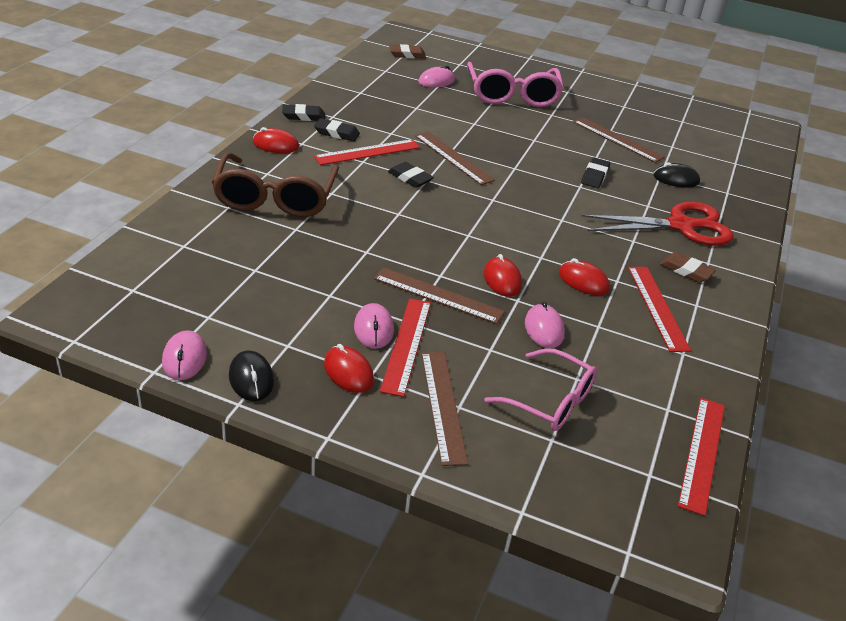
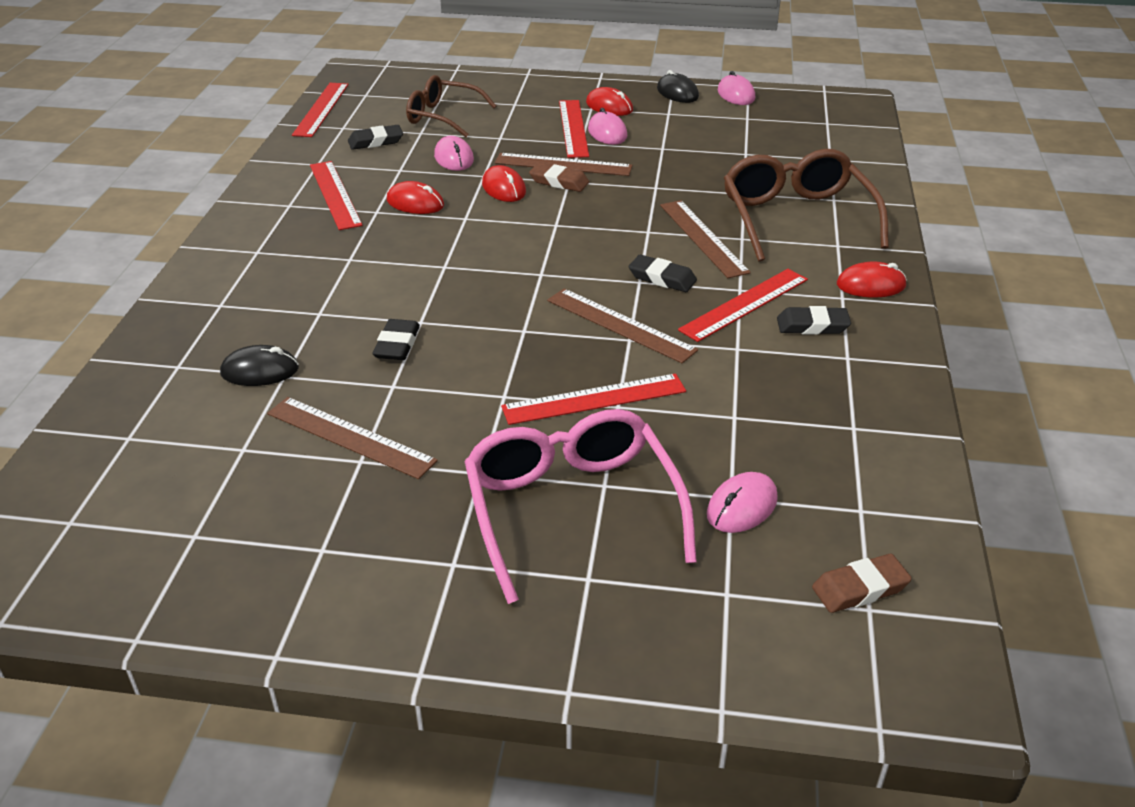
camera: 170 degrees right, 0 degrees up
black eraser [282,104,325,121] -> black eraser moved to [348,125,403,150]
brown ruler [421,352,468,466] -> brown ruler moved to [660,200,751,278]
pink glasses [484,348,597,431] -> brown glasses [406,75,496,137]
red scissors [582,202,733,246] -> none
brown eraser [660,252,716,283] -> brown eraser moved to [529,163,589,192]
none -> red ruler [501,374,686,425]

